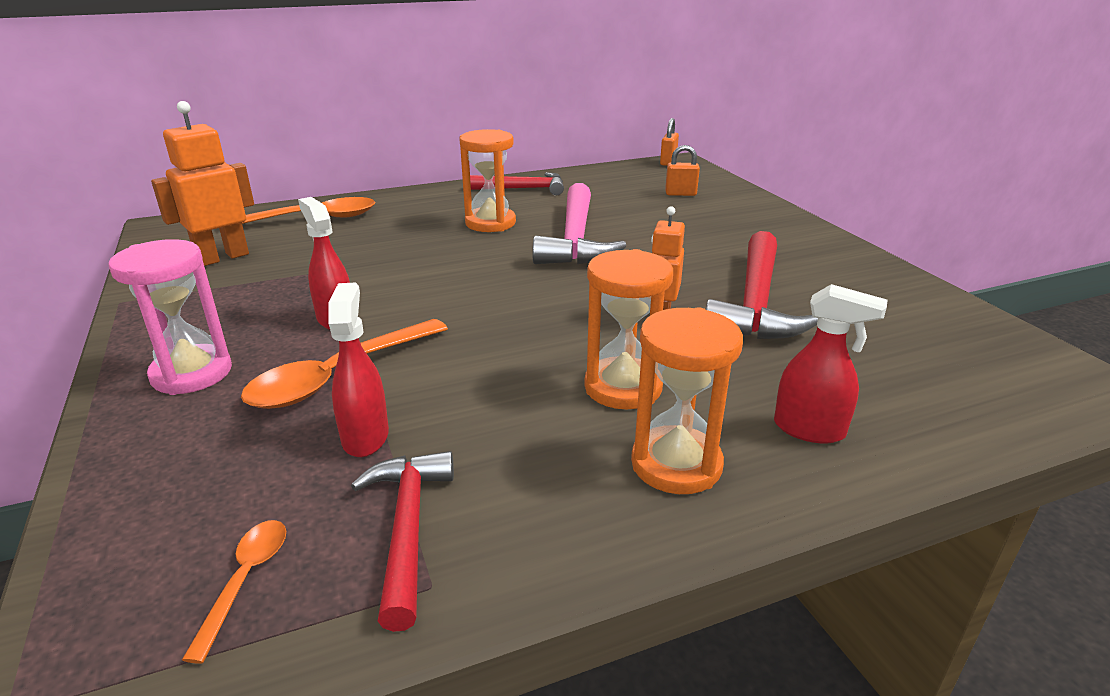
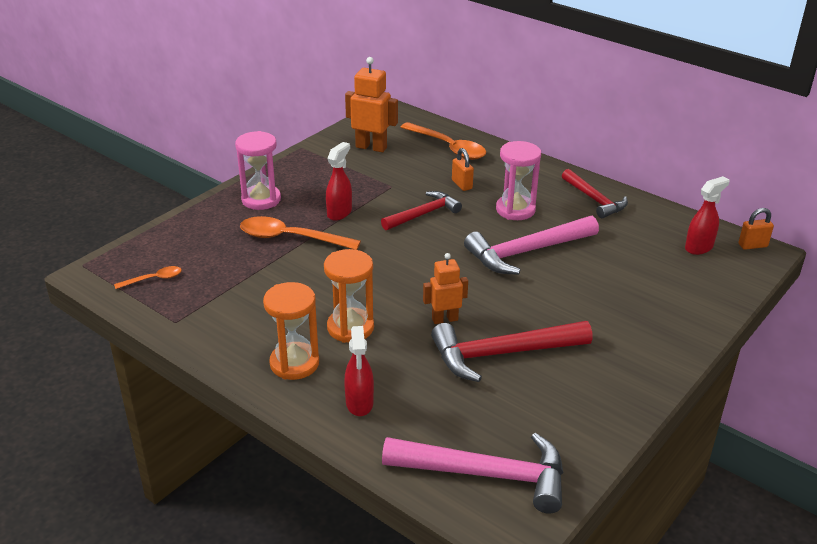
camera: 60 degrees right, 5 degrees up
red spray bottle [328,283,389,457] -> red spray bottle moved to [685,176,730,255]
red hammer [351,451,454,632] -> red hammer moved to [381,191,462,230]
orange hourglass [459,129,516,232] -> pink hourglass [496,141,541,220]
orange padlock [665,145,700,196] -> orange padlock moved to [452,148,474,191]
none -> pink hammer [382,433,563,514]

